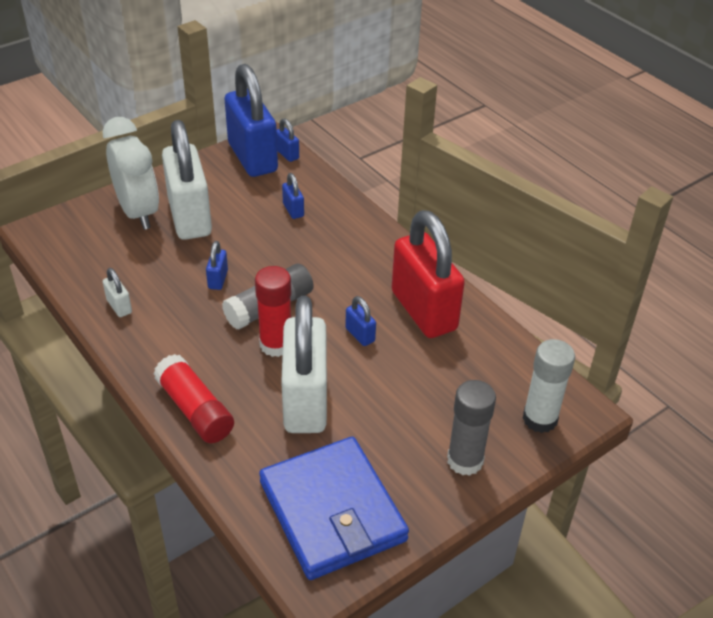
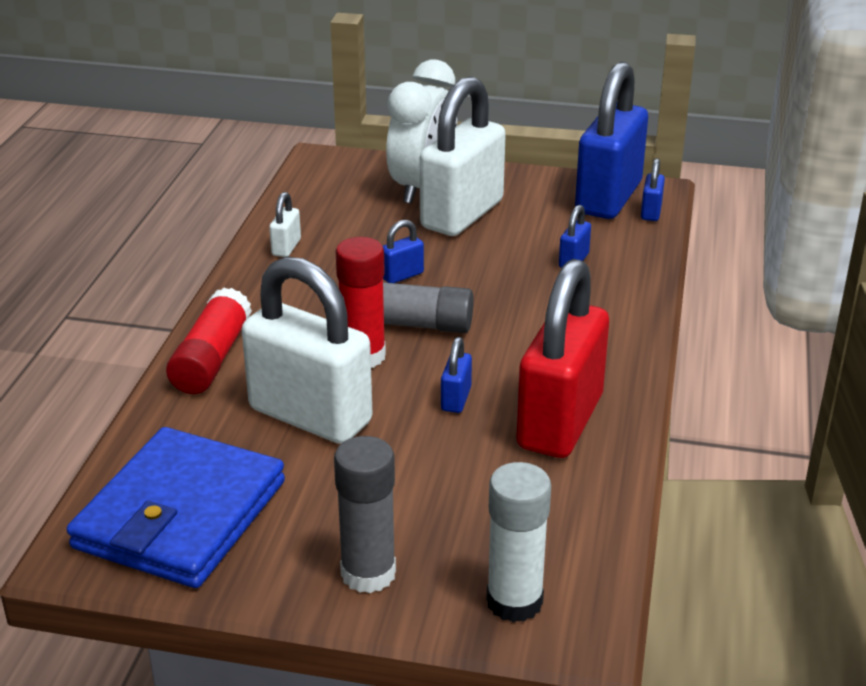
camera: 50 degrees right, 10 degrees down
white padlock [281,296,327,433] -> white padlock turned 75 degrees clockwise [242,257,373,444]

